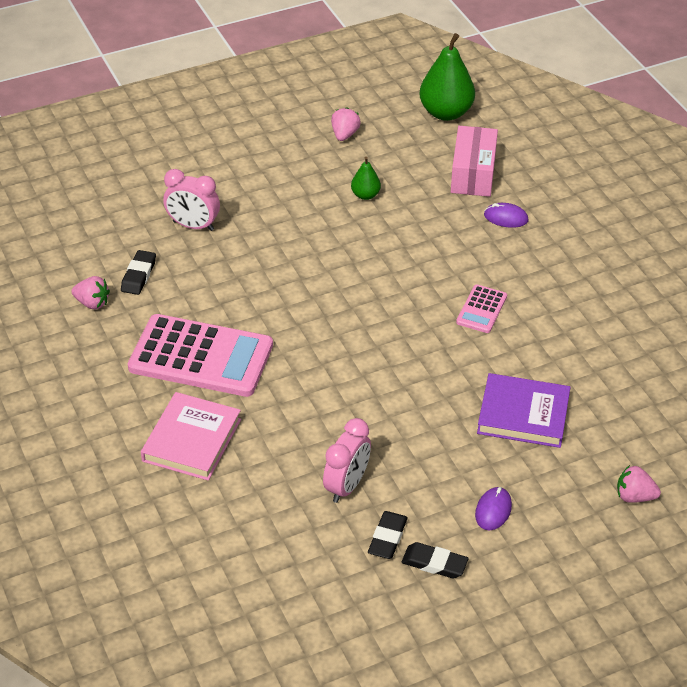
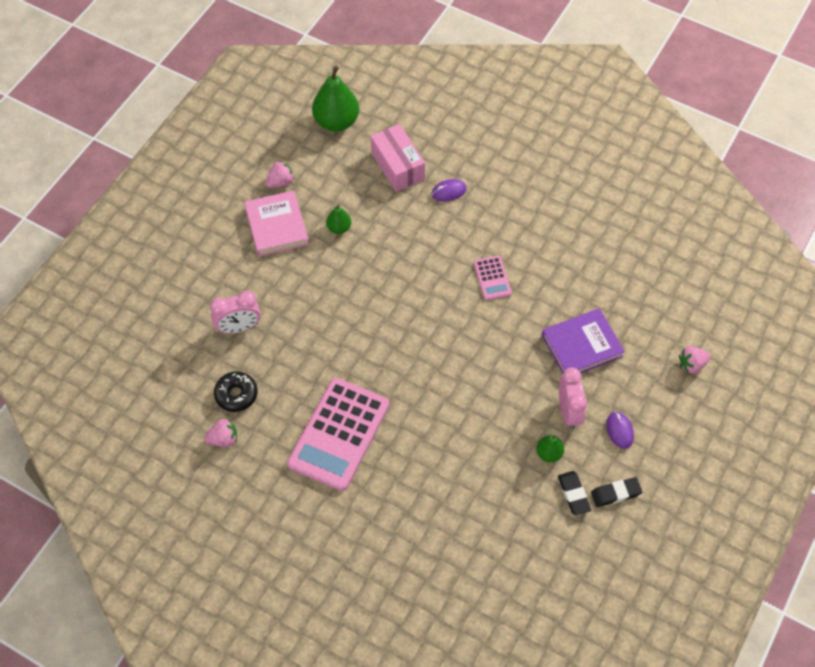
camera: 35 degrees left, 15 degrees up
black eraser [121,250,156,295] -> black donut [214,371,258,412]
pink calculator [128,314,273,397] -> pink calculator turned 135 degrees clockwise [287,378,389,491]
pink book [141,392,241,481] -> pink book moved to [244,190,309,256]
pink clock [323,418,371,503] -> pink clock moved to [559,367,587,429]
pink strawberry [331,107,361,141] -> pink strawberry turned 75 degrees clockwise [265,161,294,188]
none -> green pear [536,435,564,462]

